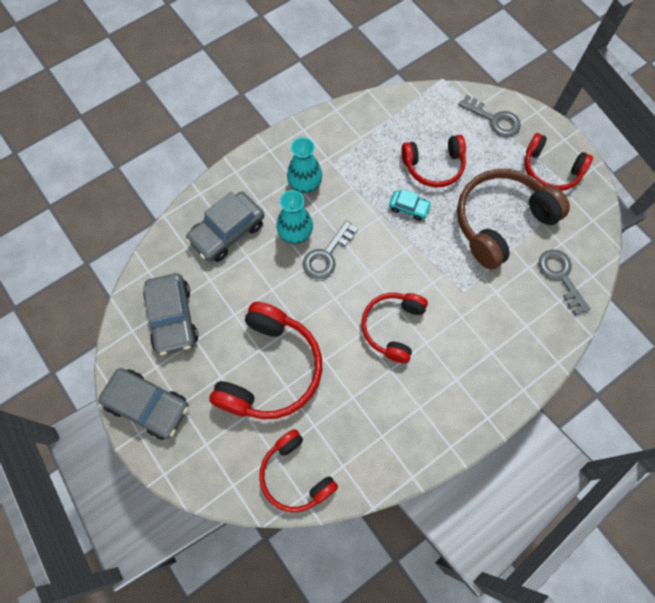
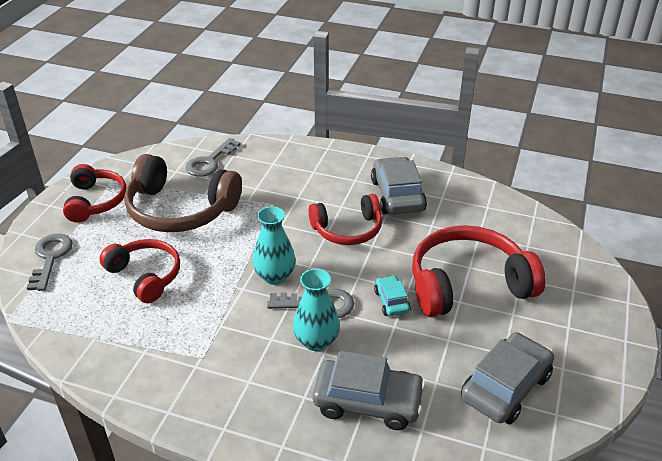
camera: 125 degrees left, 30 degrees down
grey car [98,368,189,440] -> grey car moved to [371,157,427,215]
red headphones [259,429,338,512] -> none
turquoise vase [287,137,322,193] -> turquoise vase moved to [253,206,296,285]
turquoise car [389,189,432,221] -> turquoise car moved to [374,275,411,316]

